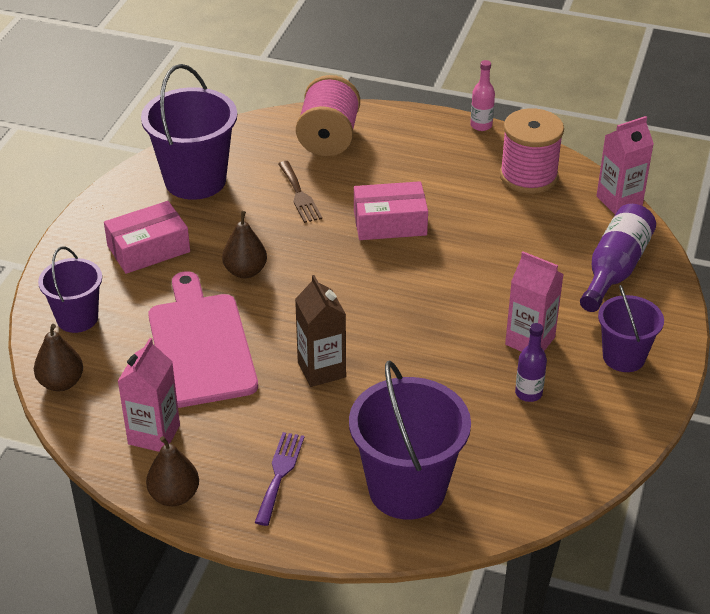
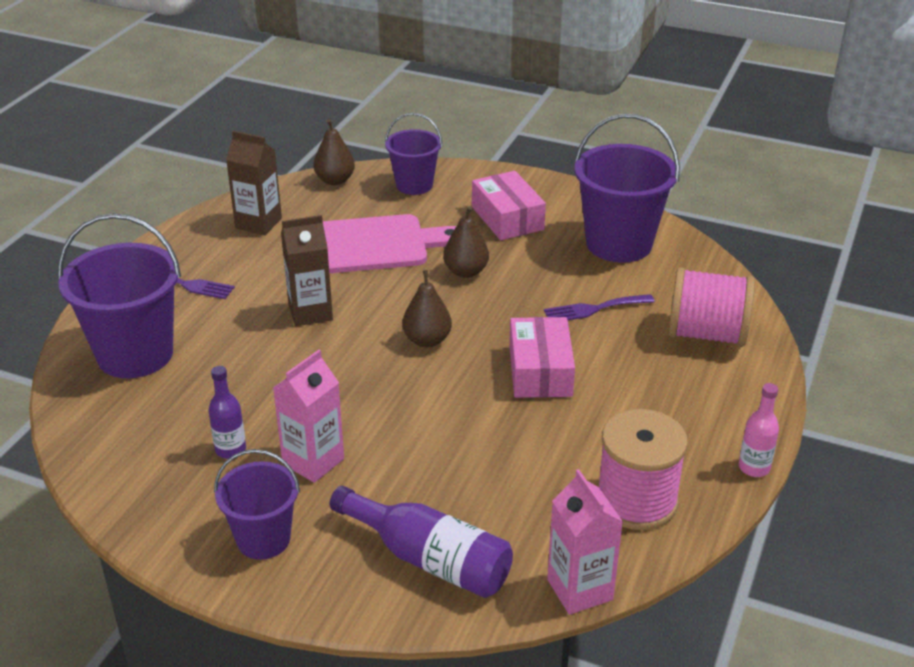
camera: 95 degrees right, 5 degrees down
pink carton [118,338,180,452] -> brown carton [226,131,282,235]
brown pear [146,436,199,506] -> brown pear moved to [402,270,452,347]
brown fork [278,161,322,223] -> purple fork [544,294,655,320]

